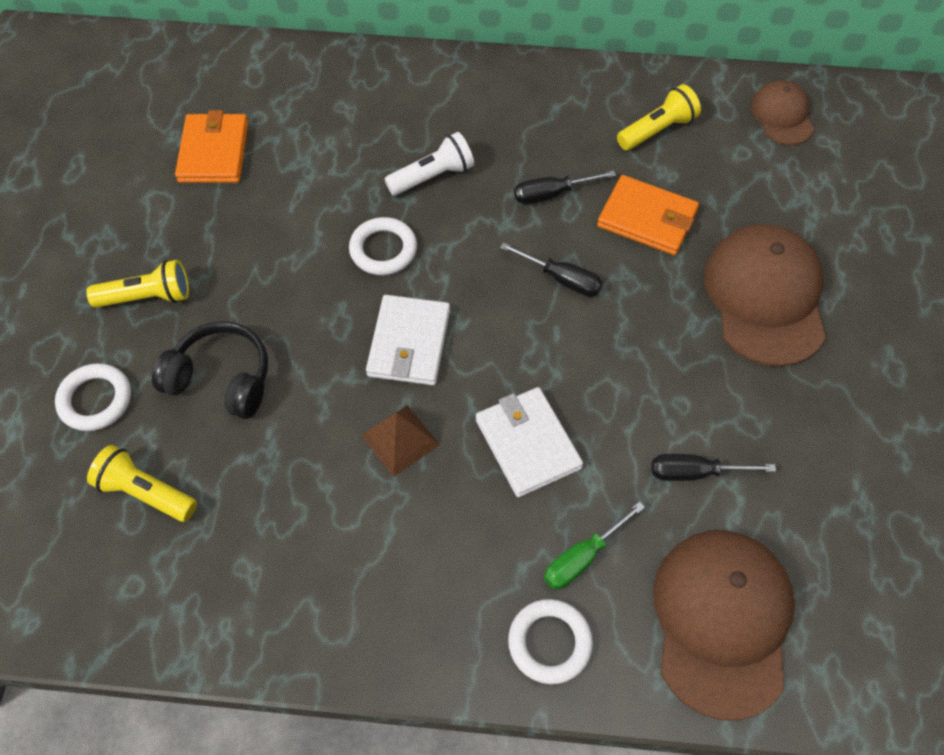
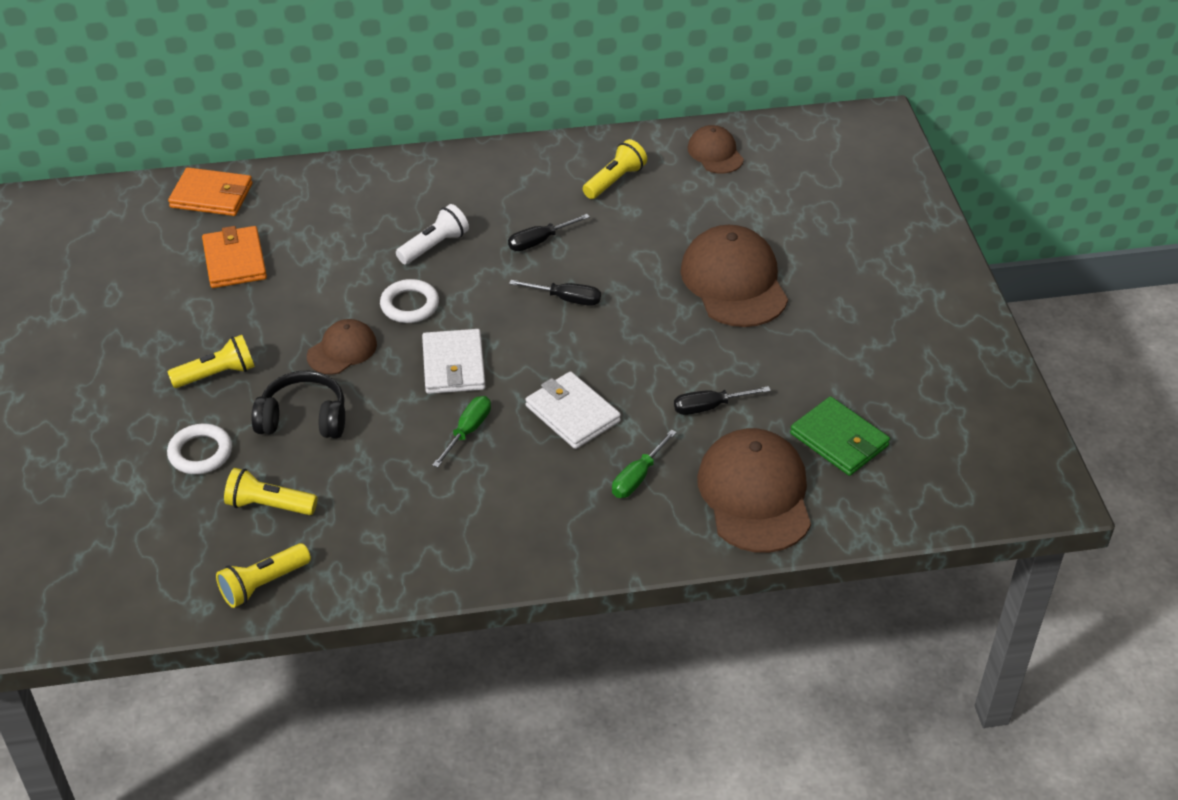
camera: 15 degrees left, 15 degrees down
brown pyramid [361,405,440,477] -> green screwdriver [433,396,491,467]
white ring [508,599,593,684] -> none
orange wallet [597,175,699,255] -> orange wallet moved to [168,167,253,216]
none -> yellow flashlight [216,543,311,608]
none -> brown cap [307,319,377,375]
none -> green wallet [790,396,890,476]

